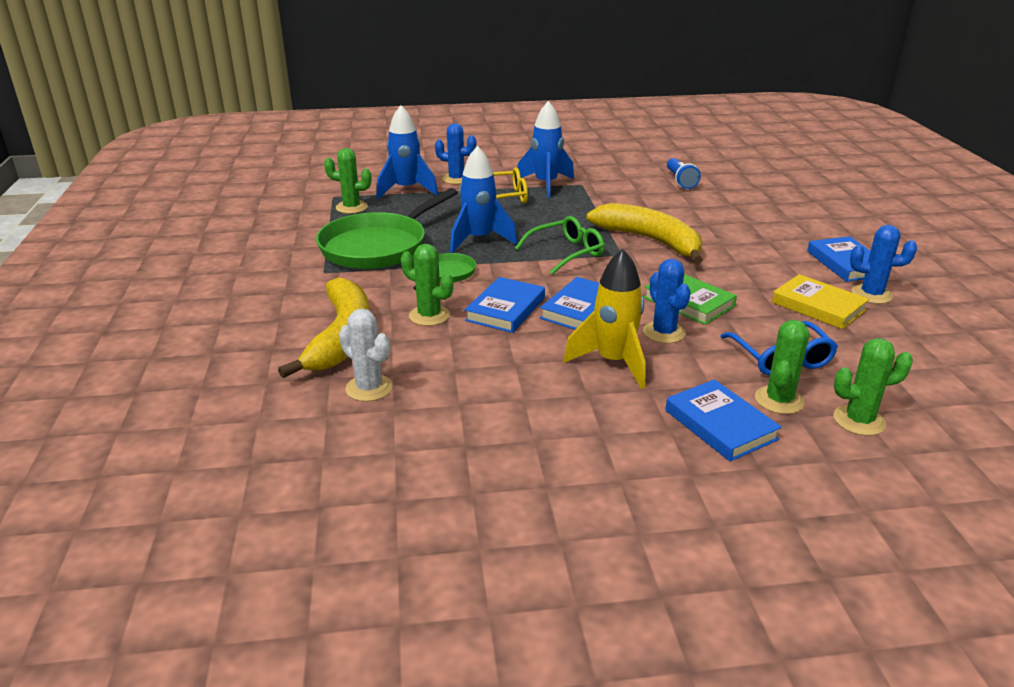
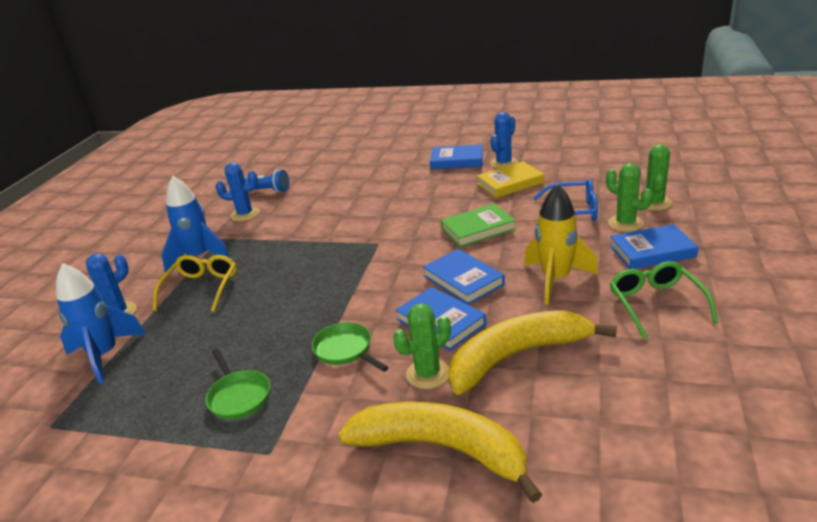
camera: 65 degrees left, 0 degrees up
green pan [316,188,458,269] -> green pan [206,349,270,420], size x0.48
green cactus [324,148,372,214] -> none
white cactus [339,309,393,402] -> none
blue rocket [450,146,517,253] -> none
green glasses [515,216,604,275] -> green glasses moved to [610,261,719,339]
yellow banana [586,203,702,264] -> yellow banana moved to [448,310,617,395]
blue cactus [643,259,691,343] -> blue cactus moved to [216,163,260,221]

